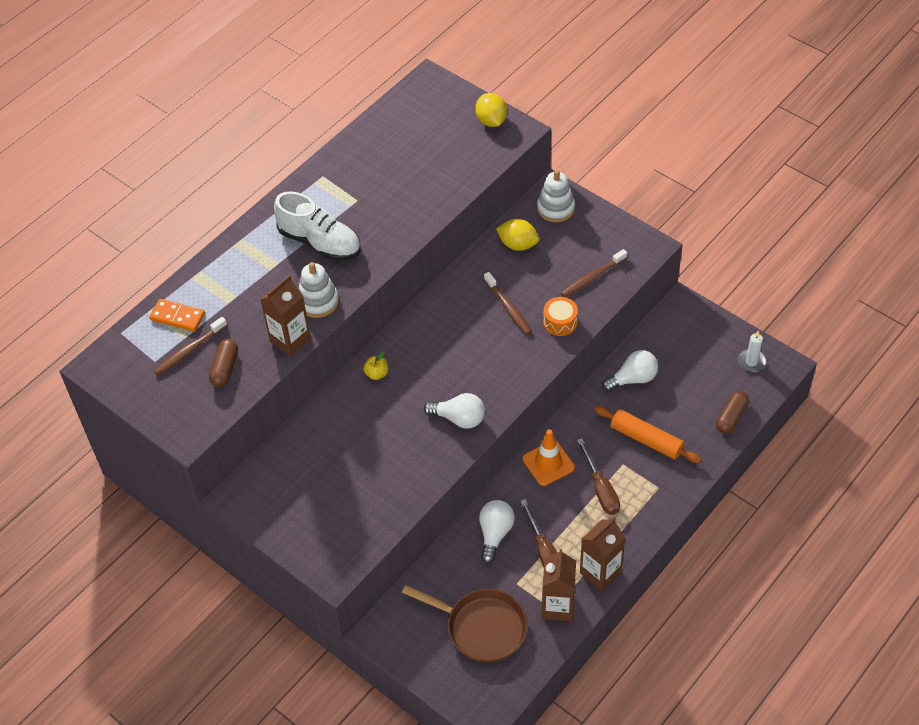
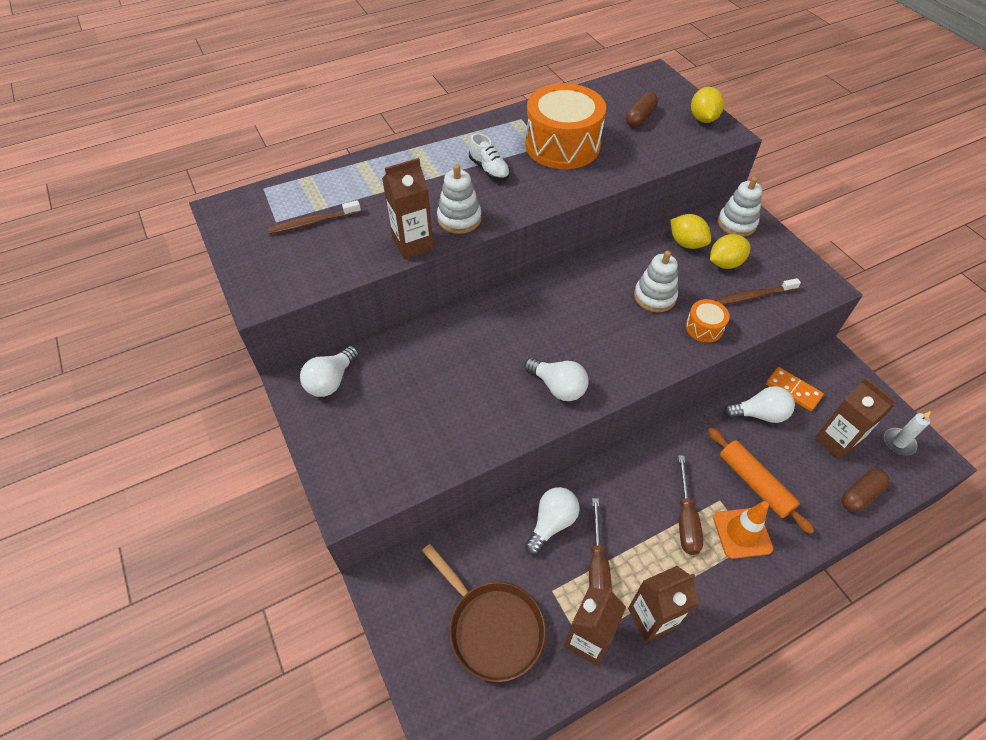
camera: 20 degrees right, 0 degrees up
orange domino [149,299,205,332] -> orange domino moved to [766,367,824,411]
brown capsule [209,339,238,387] -> brown capsule moved to [626,92,658,127]
white shoe [274,191,361,261] -> white shoe [469,133,510,181], size x0.57
yellow apple [364,352,388,380] -> none
brown toothbrush [484,272,532,335] -> white stacking toy [634,251,678,312]
orange traffic cone [523,429,575,486] -> orange traffic cone moved to [713,501,773,559]
none -> white light bulb [300,346,359,397]
none -> orange drum [525,83,606,169]
none -> yellow lemon [710,234,750,269]
none -> brown carton [815,378,896,460]

